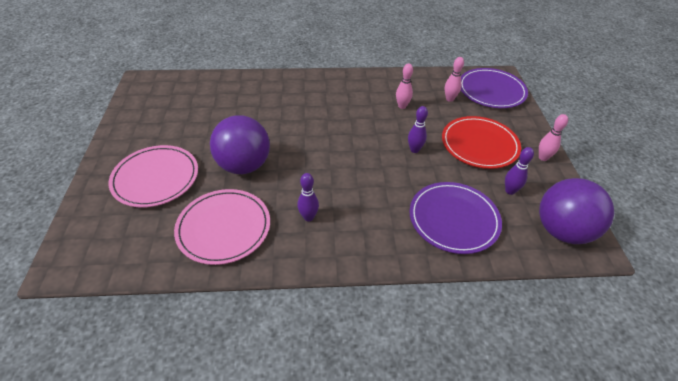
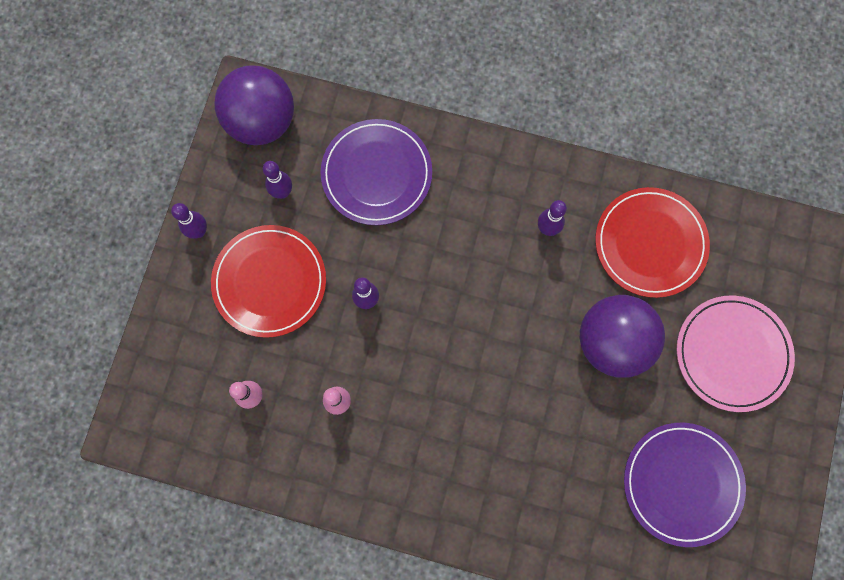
camera: 160 degrees left, 30 degrees up
pink plate [174,189,270,265] -> red plate [595,187,710,298]
purple plate [461,68,528,108] -> purple plate moved to [624,423,746,547]
pink bowling pin [539,114,568,161] -> purple bowling pin [171,203,207,239]

